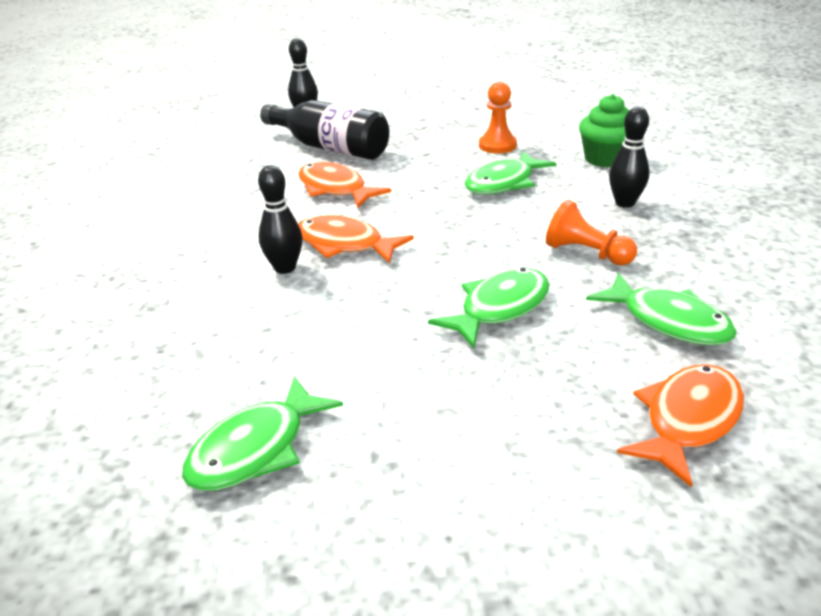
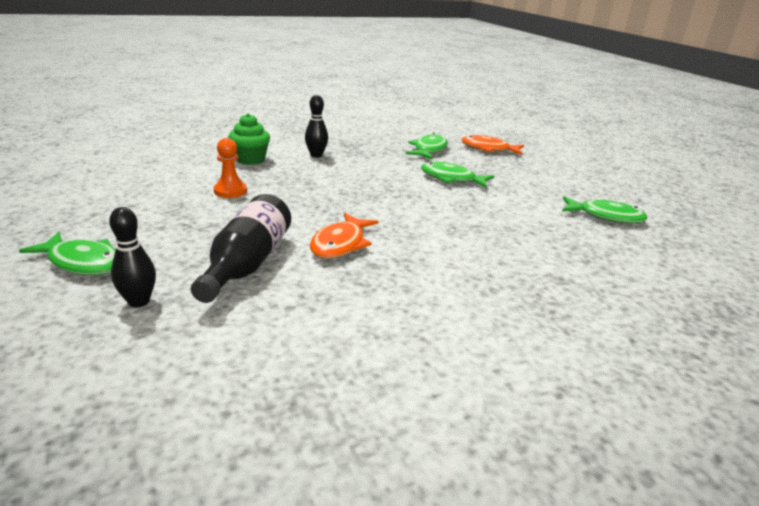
camera: 115 degrees left, 5 degrees down
black bowling pin [258,165,302,274] -> none
orange fish [298,215,414,264] -> none
green fish [465,151,557,194] -> green fish moved to [19,232,116,275]
orange pawn [546,200,637,266] -> none

